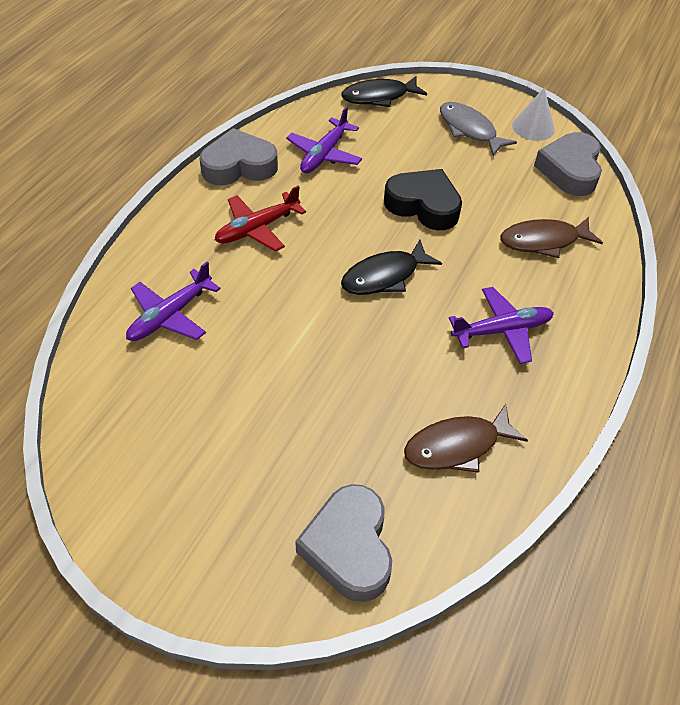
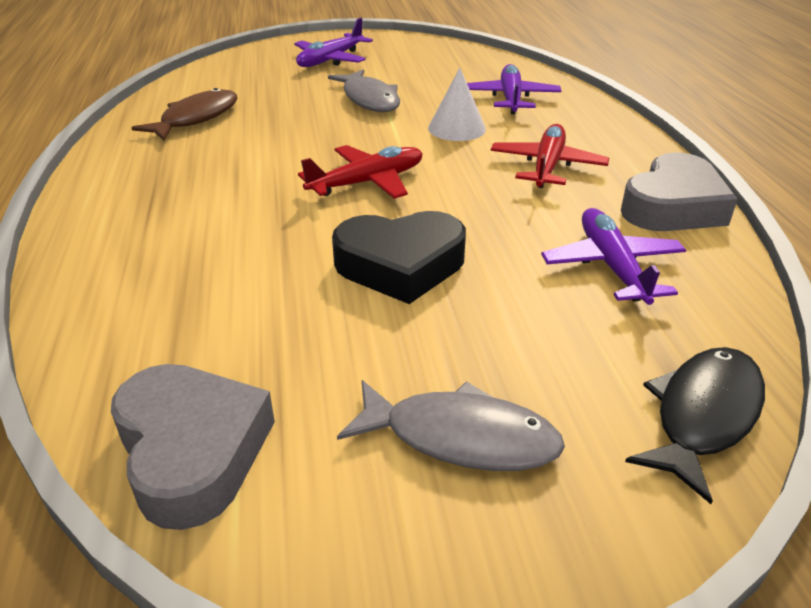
camera: 145 degrees right, 15 degrees down
grey heart [295,484,392,602] -> none
black fish [341,240,442,295] -> red plane [298,145,423,199]
purple plane [449,287,554,364] -> purple plane moved to [294,18,373,67]
brown fish [500,217,603,258] -> none
white cone [512,88,555,141] -> white cone moved to [428,68,486,141]
none -> grey fish [328,69,400,112]

